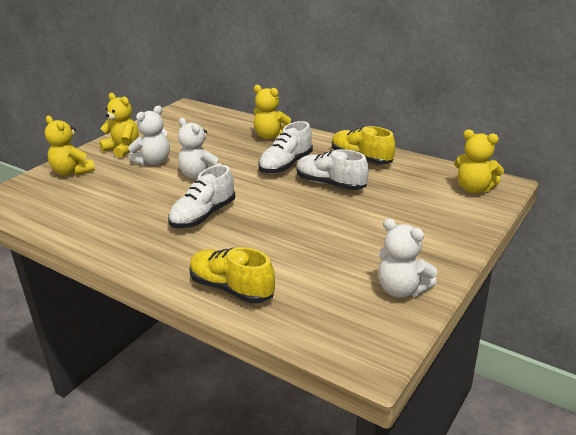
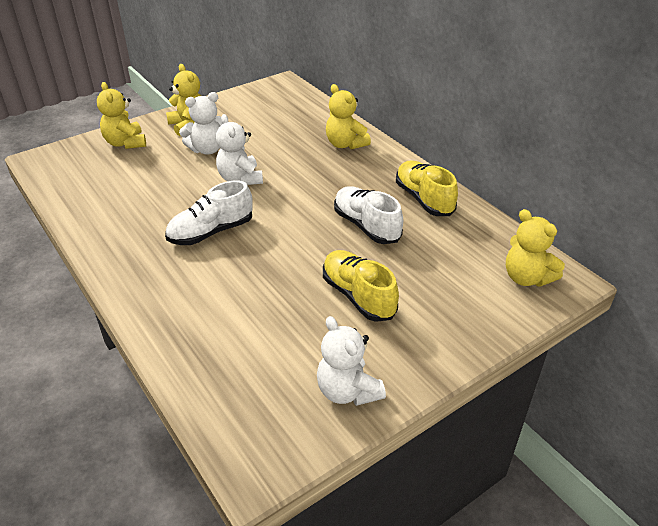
camera: 20 degrees right, 10 degrees up
yellow shoe [189,247,275,303] -> yellow shoe moved to [323,250,399,322]
white shoe [258,121,313,174] -> none

